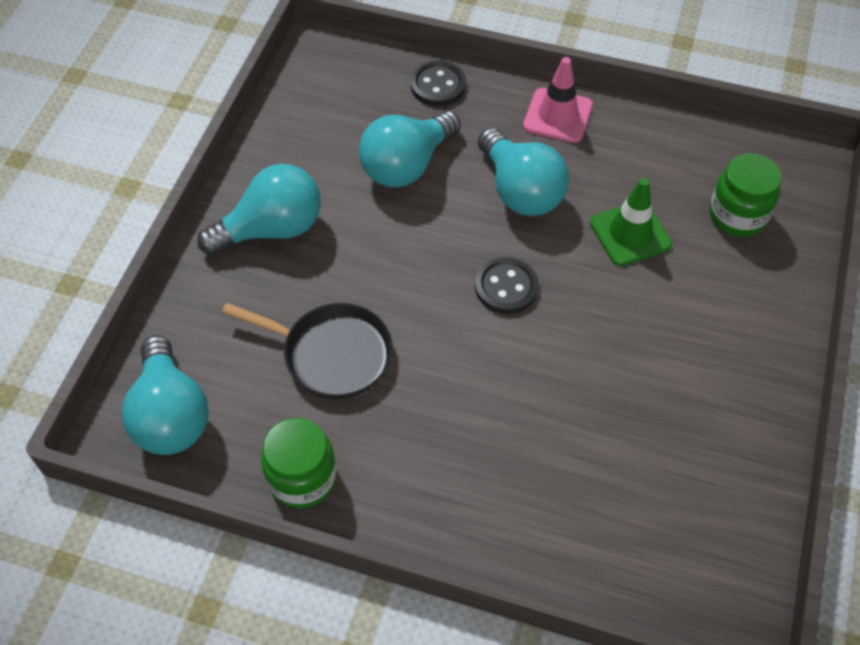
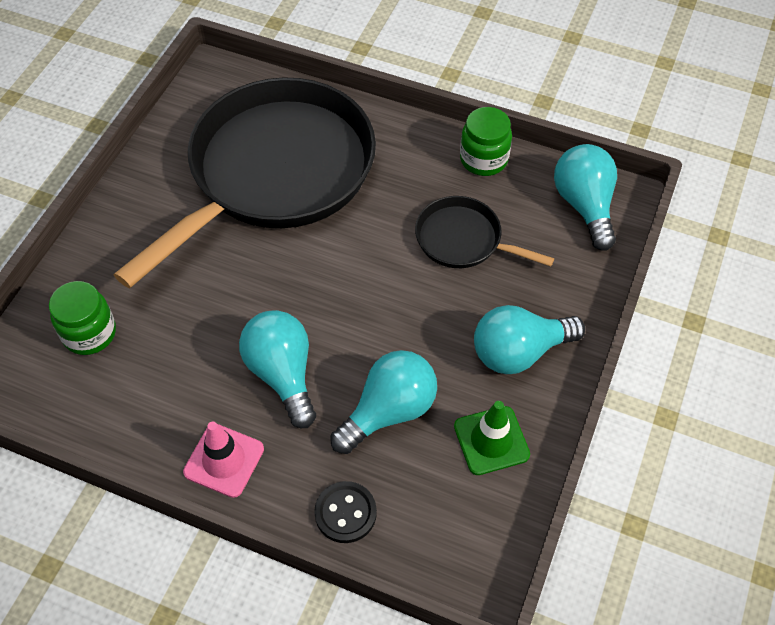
camera: 175 degrees left, 0 degrees up
black button [475,257,539,314] -> none
green traffic cone [590,178,672,266] -> green traffic cone moved to [454,401,530,475]
none -> black pan [114,77,376,288]

